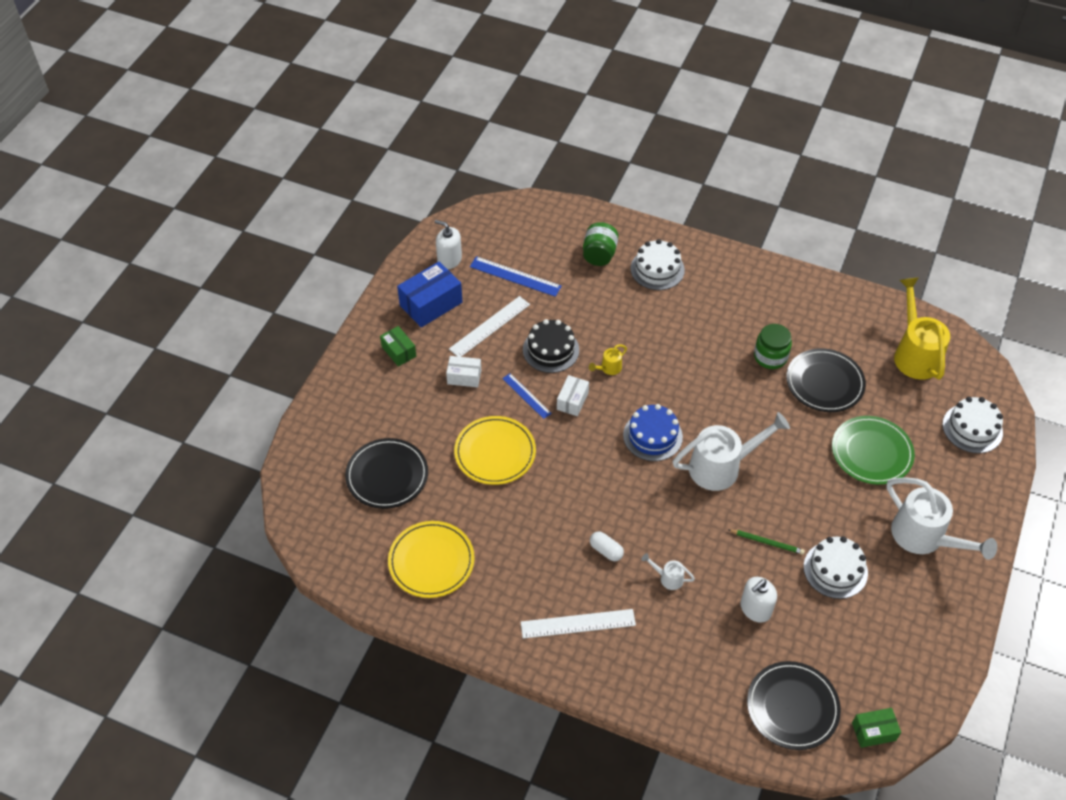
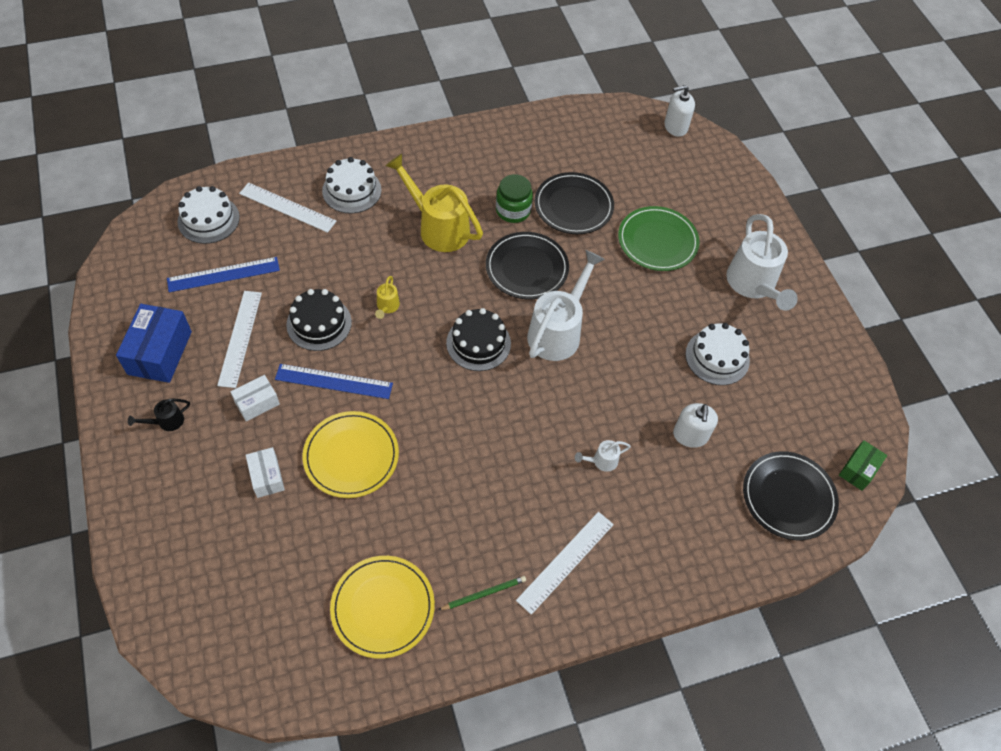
camera: 45 degrees left, 5 degrees up
black plate [345,438,428,509] -> black plate moved to [486,232,569,299]
green box [380,326,416,367] -> black watering can [128,399,190,431]
white soap dispenser [434,220,462,269] -> white soap dispenser moved to [664,85,695,137]
blue ruler [502,373,552,419] -> blue ruler [275,364,393,399], size x1.56
white box [557,375,589,416] -> white box moved to [246,447,285,498]
green jar [583,222,618,266] -> white ruler [239,182,336,233]
white capsule [590,531,624,561] -> none
blue cake [623,404,683,461] -> black cake [446,308,511,371]
green pencil [728,529,805,555] -> green pencil moved to [438,576,526,610]
white watering can [887,477,997,560] -> white watering can turned 75 degrees clockwise [726,214,798,311]
yellow watering can [894,277,950,380] -> yellow watering can moved to [385,154,483,252]
white cake [942,397,1003,453] -> white cake moved to [177,186,240,244]

